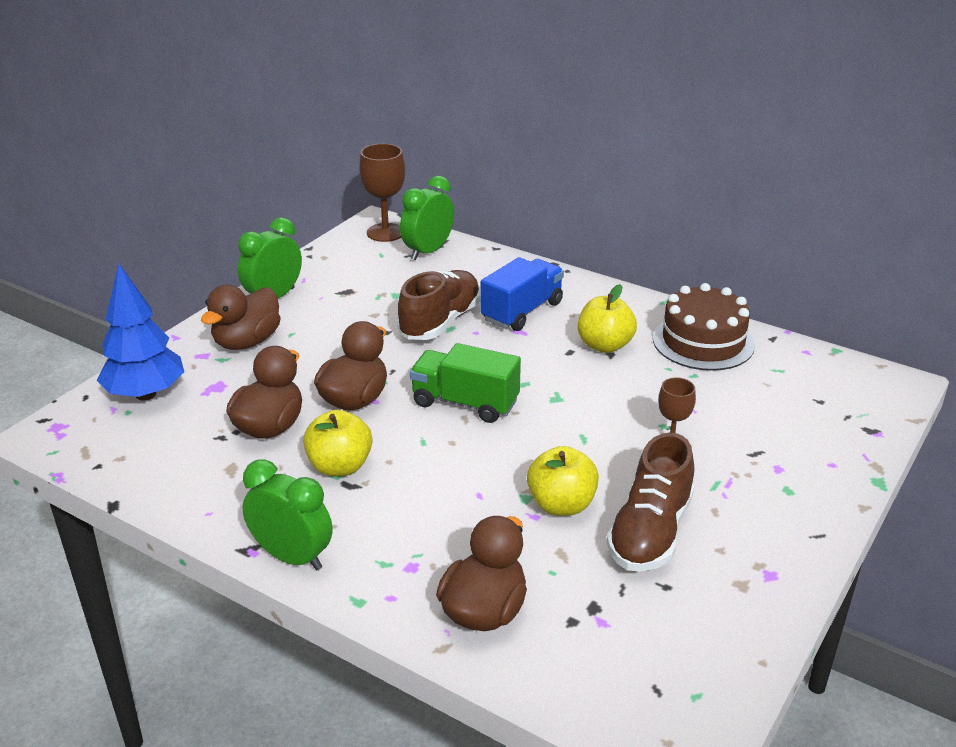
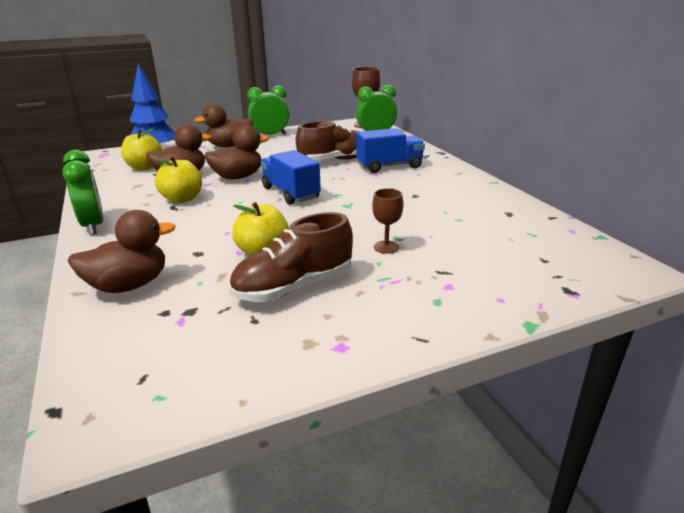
camera: 35 degrees right, 5 degrees down
green truck [410,343,521,423] -> blue truck [261,150,321,205]
yellow apple [578,284,637,353] -> yellow apple moved to [121,128,162,170]
brown cake [653,283,755,371] -> none

